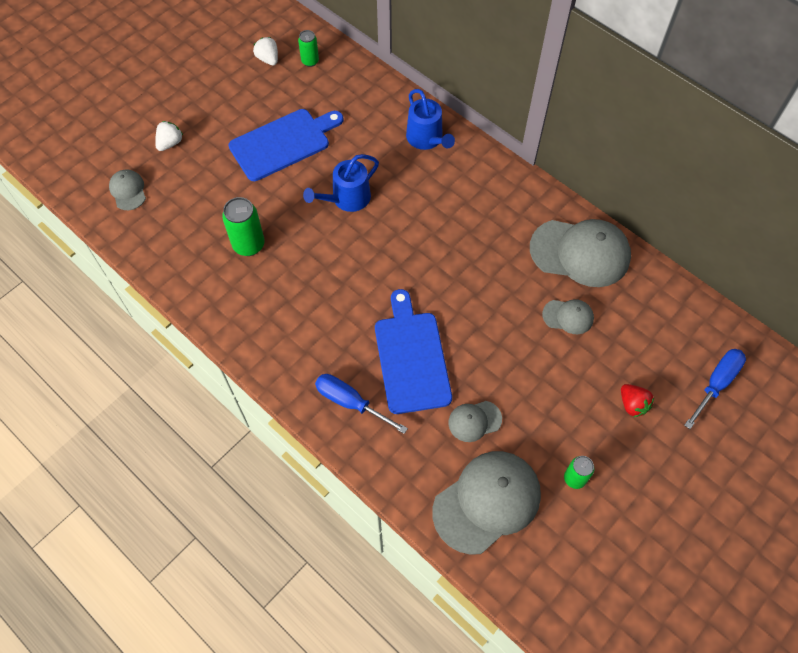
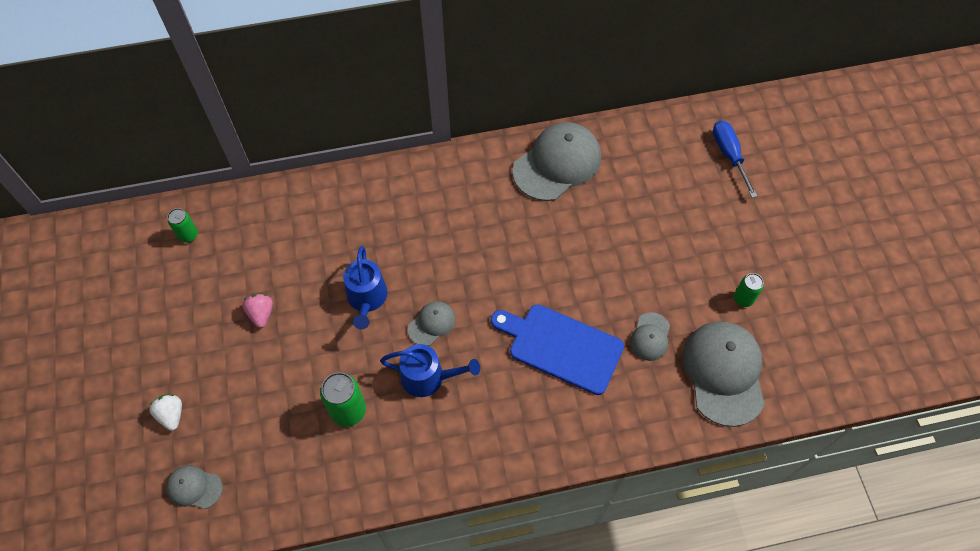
camera: 55 degrees left, 0 degrees up
blue cutting board [228,109,344,181] -> pink strawberry [243,294,273,328]
white strawberry [253,37,278,66] -> none
blue screwdriver [315,374,408,434] -> none
blue watering can [406,89,455,150] -> blue watering can moved to [380,344,480,397]
grey cap [542,299,594,334] -> grey cap moved to [408,301,456,346]
red strawberry [621,384,654,417] -> none

